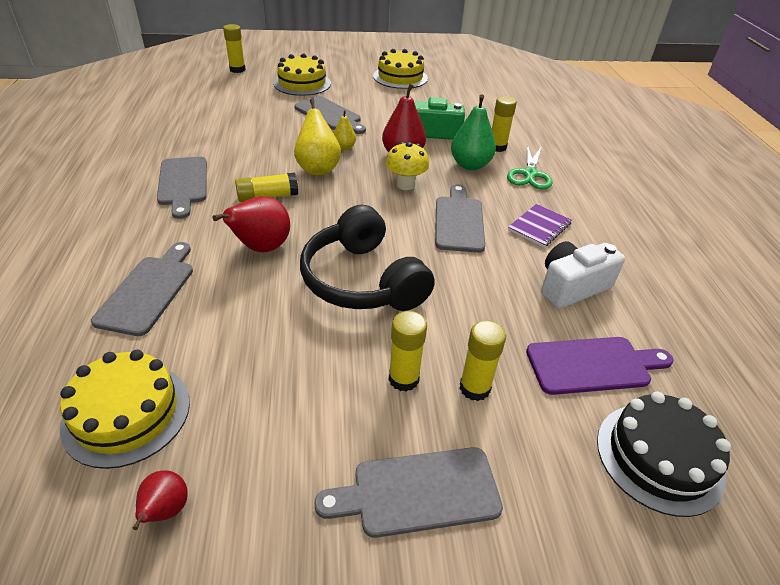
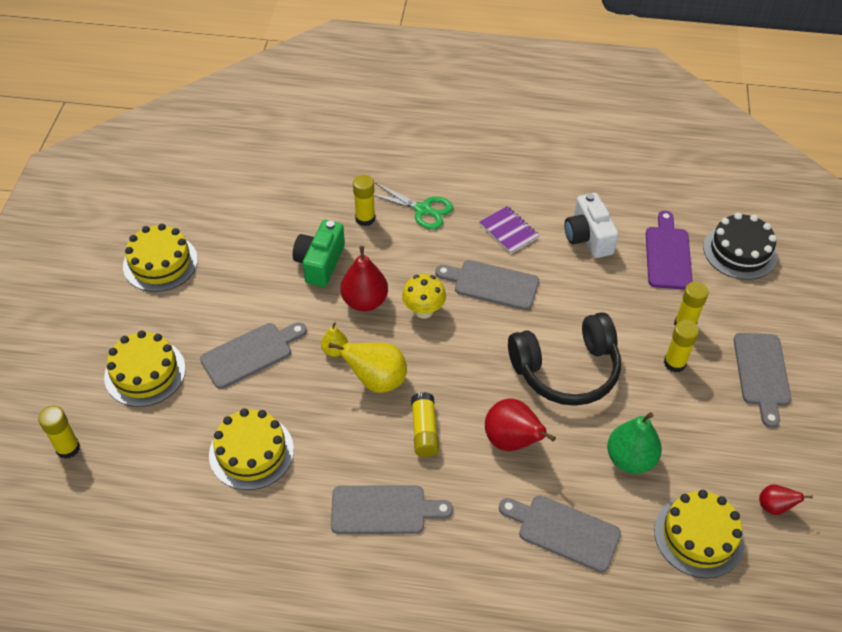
camera: 75 degrees left, 10 degrees up
green pear [451,94,496,170] -> green pear moved to [607,412,662,474]
none -> yellow cake [209,408,294,490]

